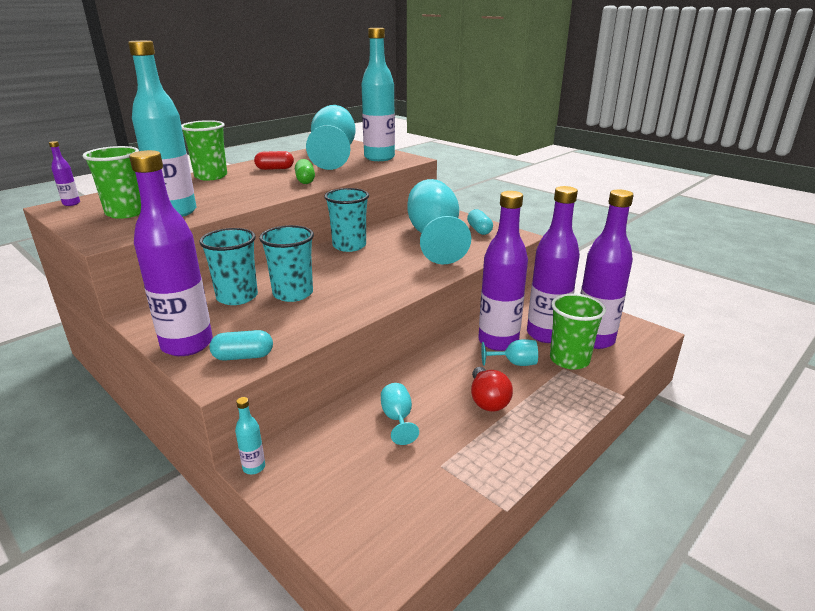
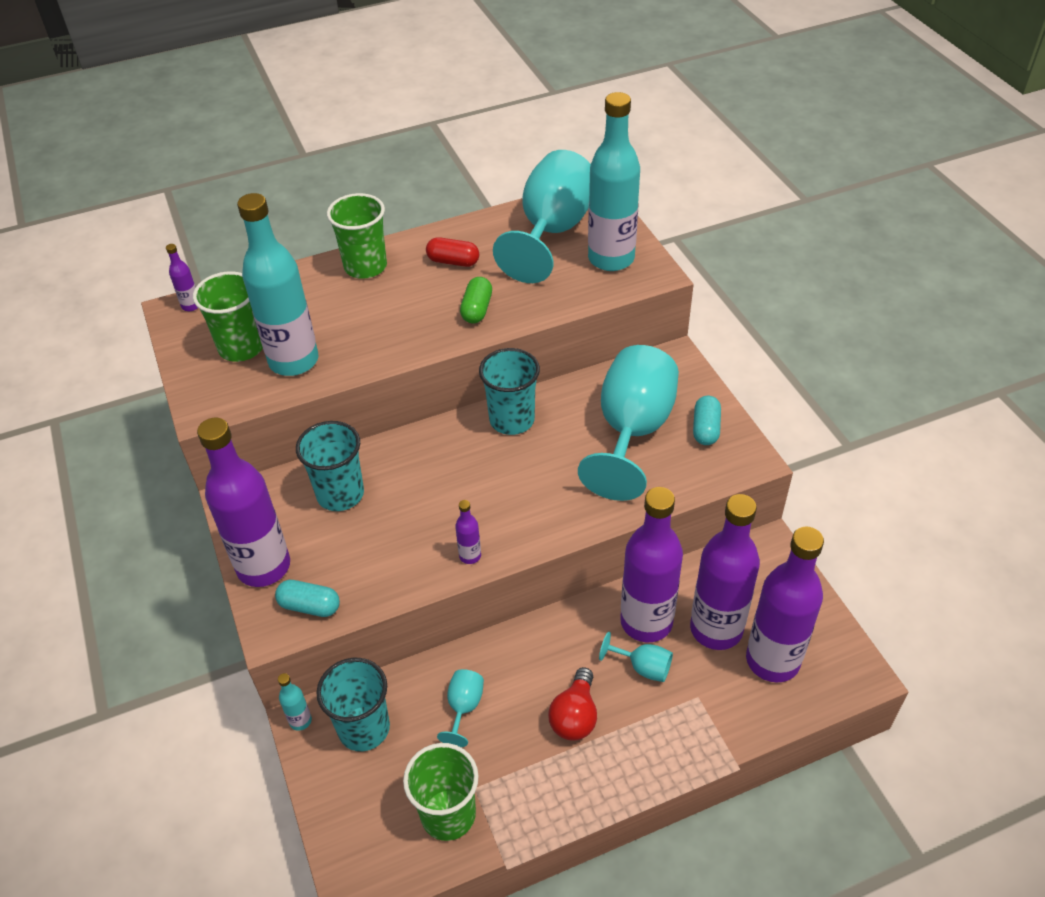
camera: 25 degrees right, 20 degrees up
turquoise cup [259,225,314,302] -> turquoise cup moved to [316,658,390,751]
green cup [550,293,606,369] -> green cup moved to [403,743,479,841]
none -> purple bottle [455,500,481,564]

